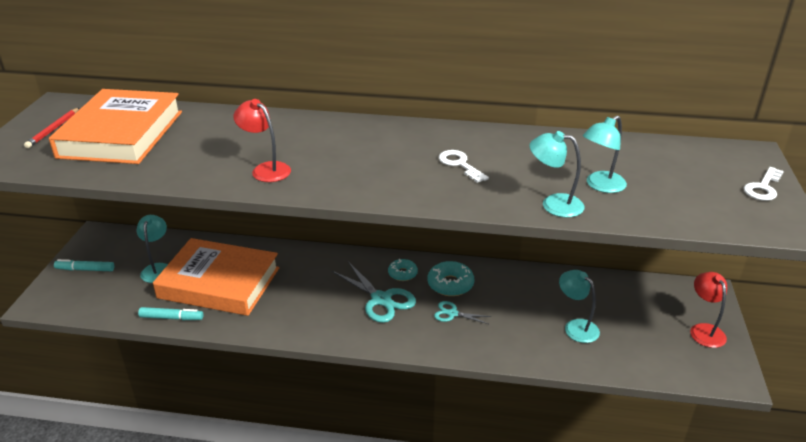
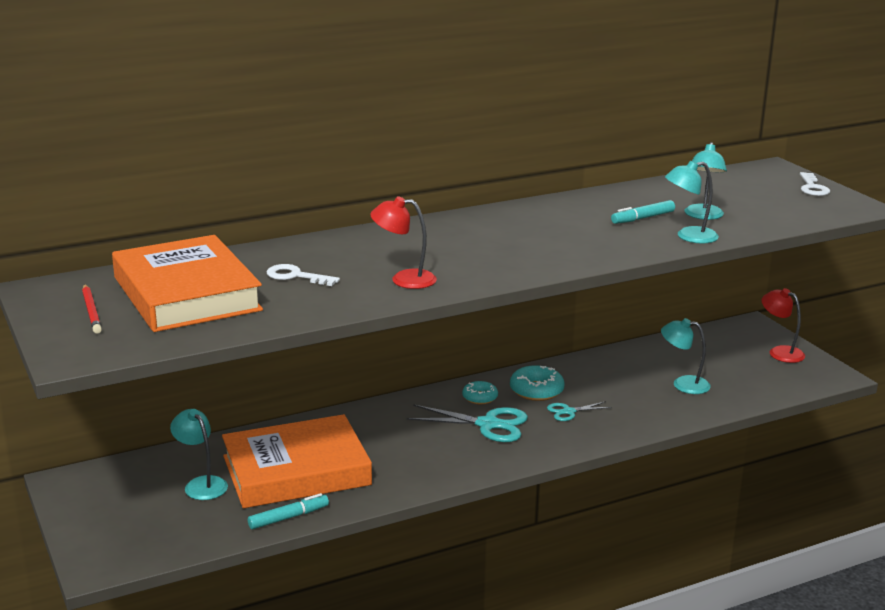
camera: 35 degrees left, 10 degrees down
turquoise marker [54,259,114,271] -> turquoise marker moved to [611,200,675,224]
white key [439,150,489,183] -> white key moved to [267,264,340,286]

